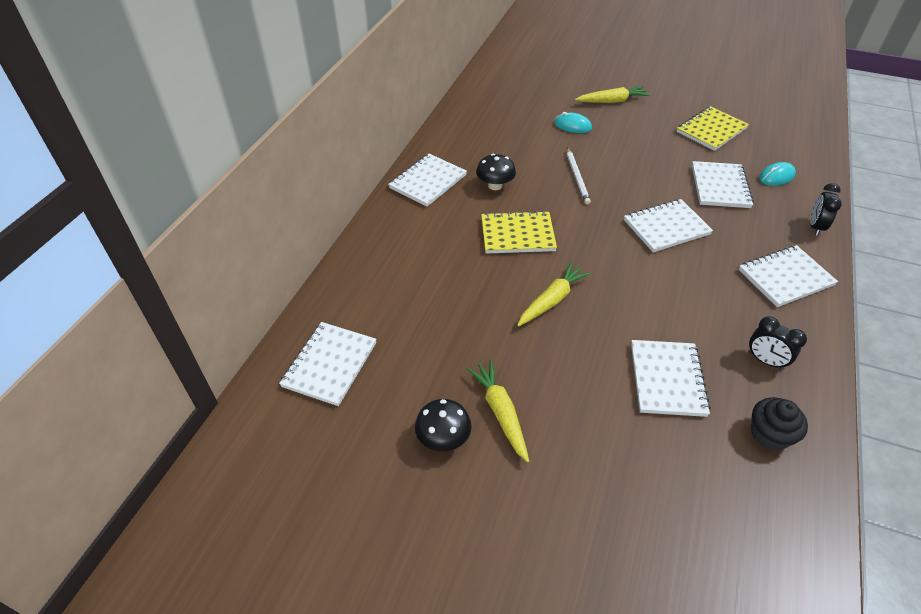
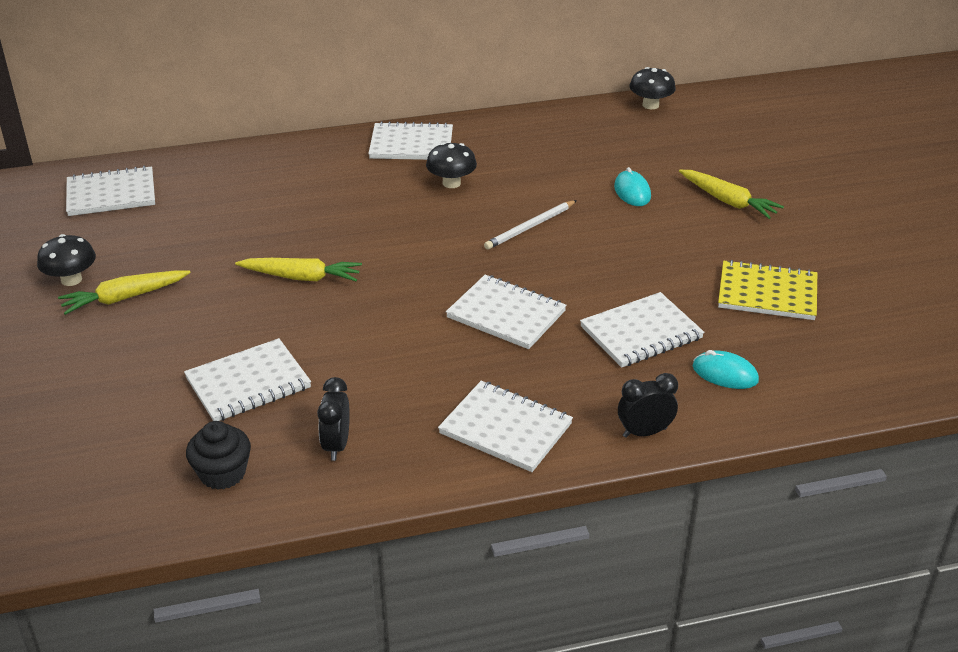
camera: 55 degrees right, 10 degrees down
yellow carrot [467,360,529,463] -> yellow carrot turned 150 degrees counterclockwise [58,270,190,315]
yellow notebook [481,211,557,254] -> none
none -> black mushroom [629,67,676,109]

